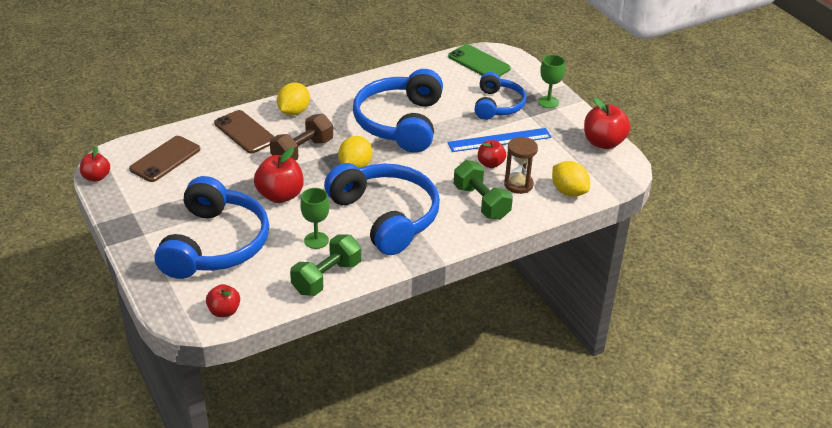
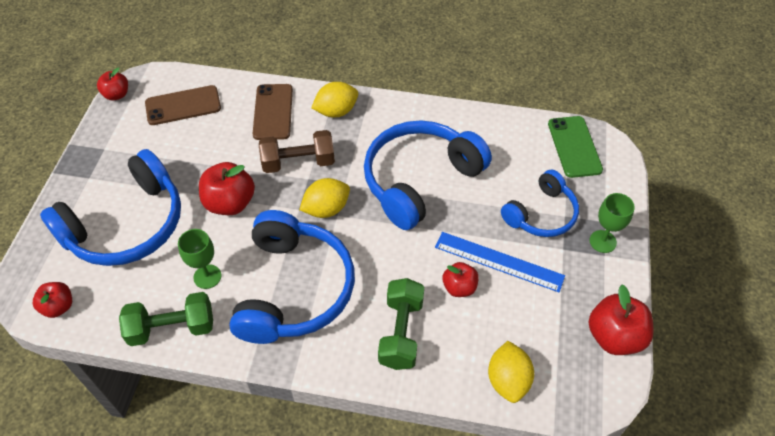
camera: 40 degrees right, 15 degrees up
brown hourglass [504,137,538,194] -> none

